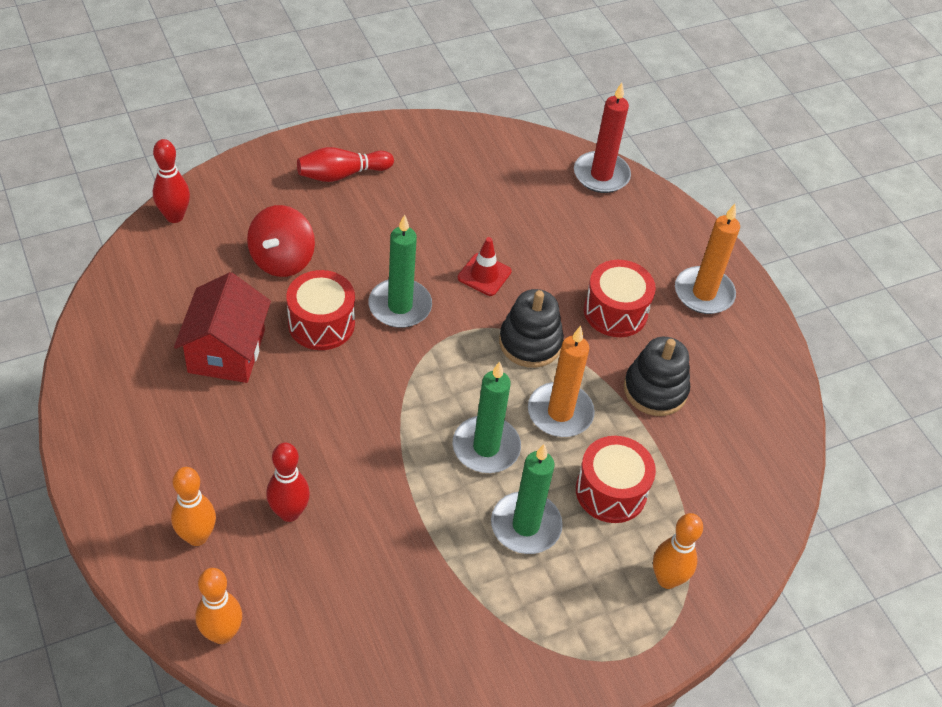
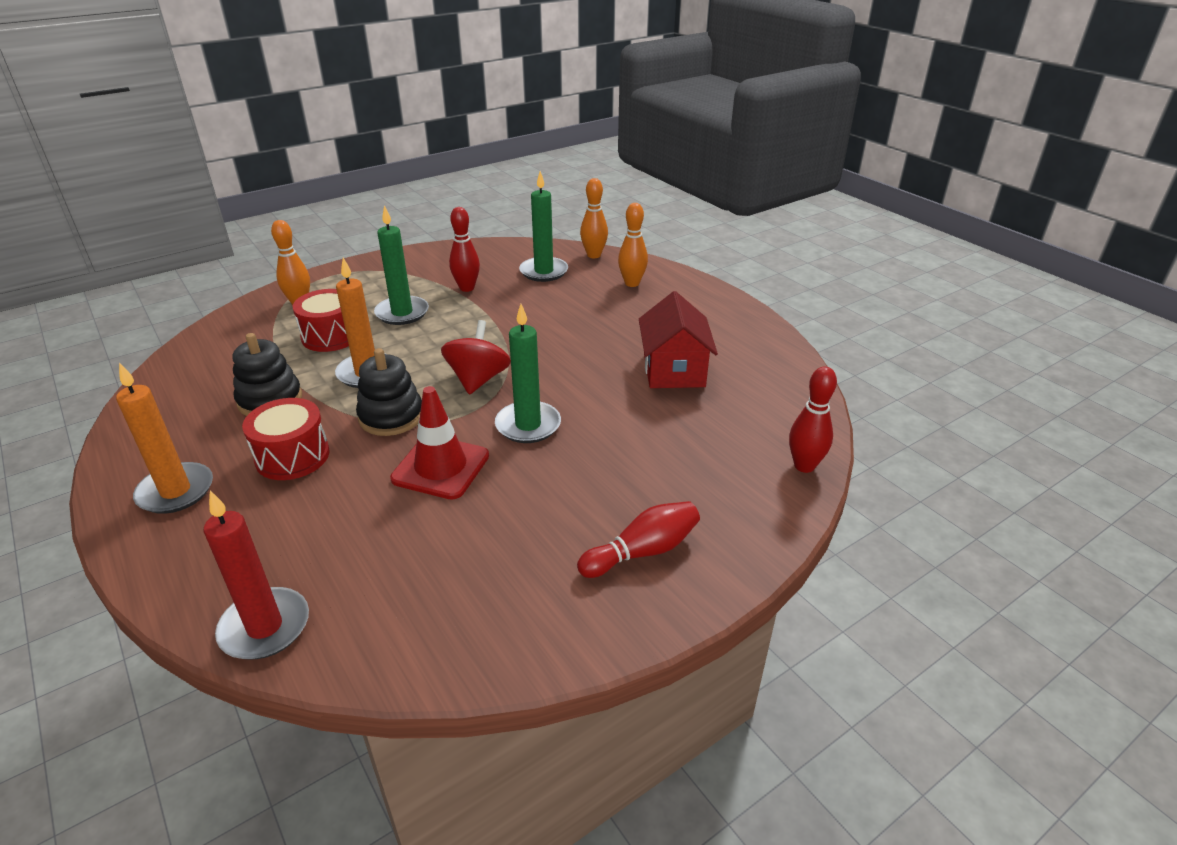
camera: 175 degrees right, 15 degrees down
red spinning top [247,205,315,277] -> red spinning top moved to [441,320,511,395]
red bowling pin [266,443,310,522] -> red bowling pin moved to [449,207,480,292]
red drum [286,270,355,350] -> none
green candle [452,362,521,473] -> green candle moved to [519,171,568,282]
red traffic cone [458,237,512,296] -> red traffic cone [390,386,489,499], size x1.59

